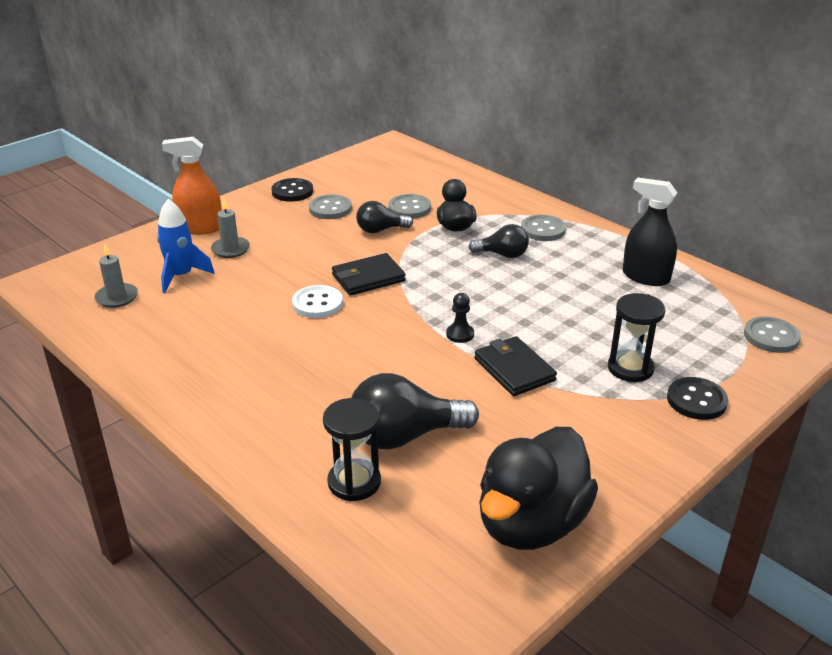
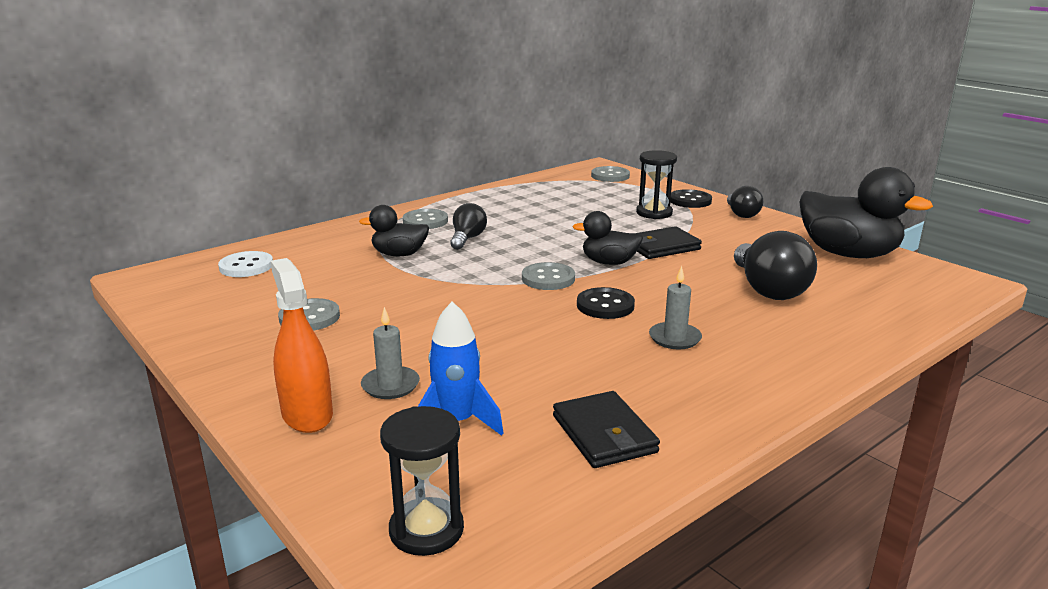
camera: 85 degrees left, 10 degrees down
grey candle [94,243,138,308] -> grey candle moved to [649,266,702,349]
orange spray bottle [162,137,222,235] -> orange spray bottle turned 150 degrees clockwise [270,258,333,433]
black button [271,178,313,202] -> black button moved to [577,287,635,319]
white button [292,285,343,318] -> white button moved to [218,251,273,277]
black hourglass [323,398,381,501] -> black hourglass moved to [380,406,464,556]
black wallet [332,253,406,295] -> black wallet moved to [553,391,660,468]
black light bulb [356,201,413,233] -> black light bulb moved to [727,186,763,218]
grey button [389,194,431,219] -> grey button moved to [522,262,575,290]
black pawn [446,293,474,343] -> black duck [572,211,643,265]
black spray bottle [623,178,677,286] -> none

